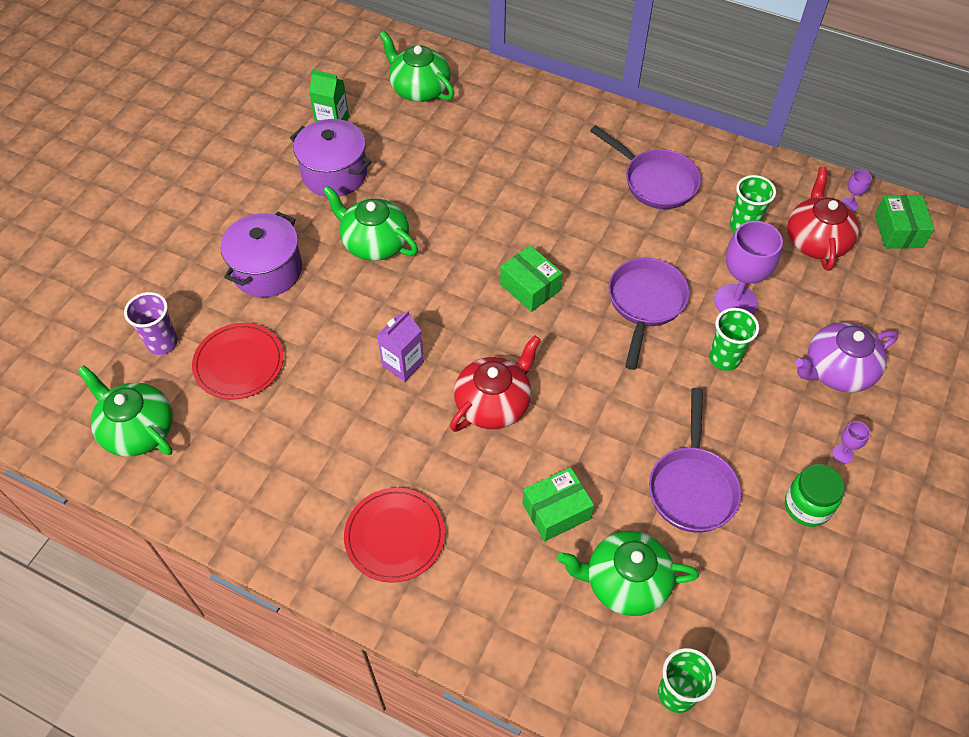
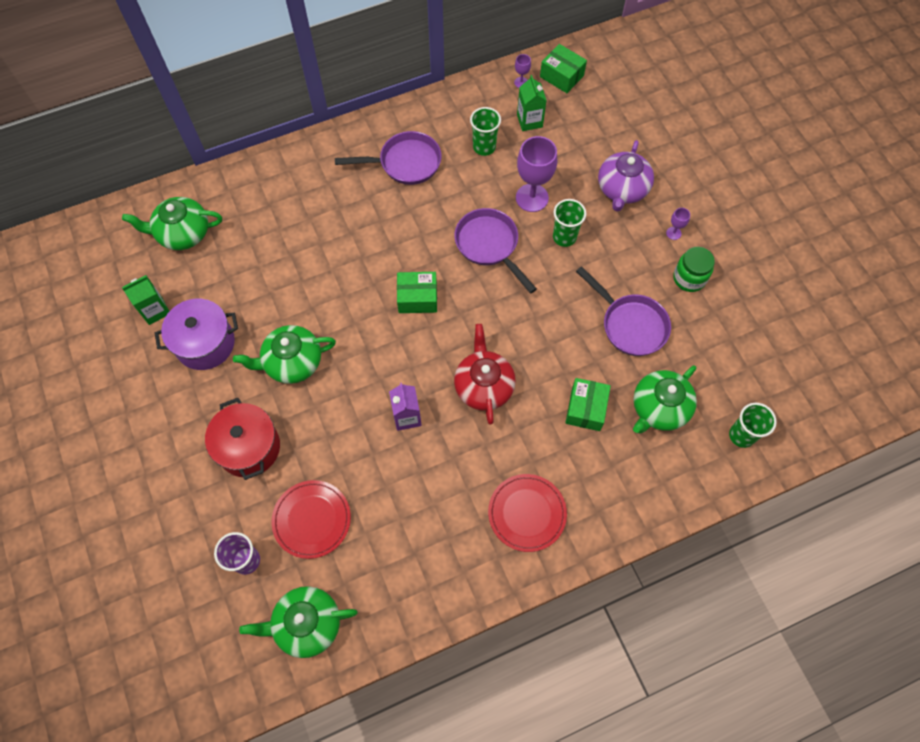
camera: 50 degrees left, 10 degrees up
purple pot [220,212,302,297] -> red pot [205,398,280,480]
red teapot [787,167,859,271] -> green carton [517,75,547,131]

